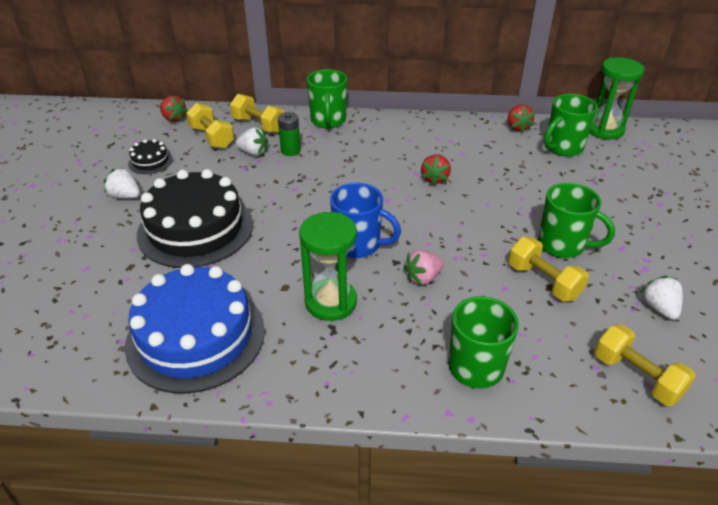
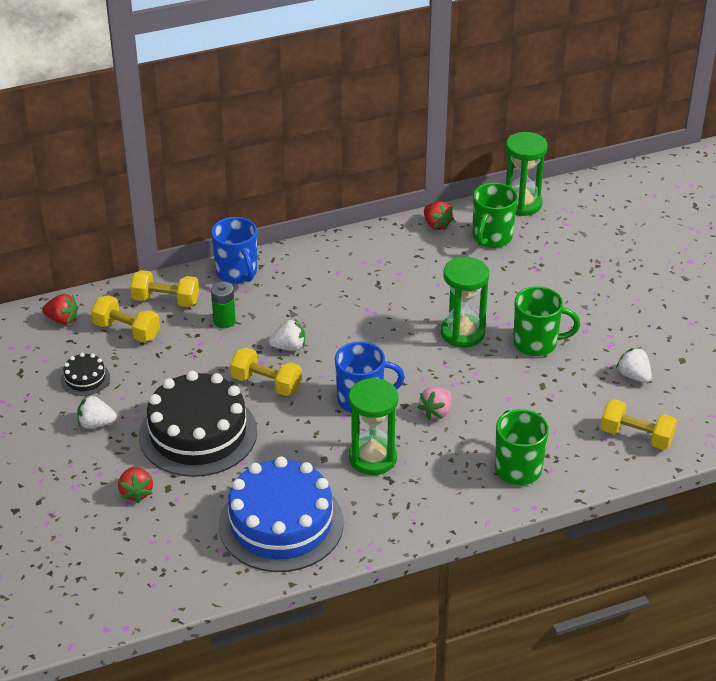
camera: 25 degrees left, 0 degrees up
white strawberry [235,128,268,156] -> white strawberry moved to [269,319,305,351]
green mug [307,69,347,128] -> blue mug [211,217,257,284]
red strawberry [421,155,451,186] -> red strawberry moved to [118,467,153,503]
yellow dumbbell [508,237,589,301] -> yellow dumbbell moved to [230,348,302,396]
none -> green hourglass [441,257,489,348]

